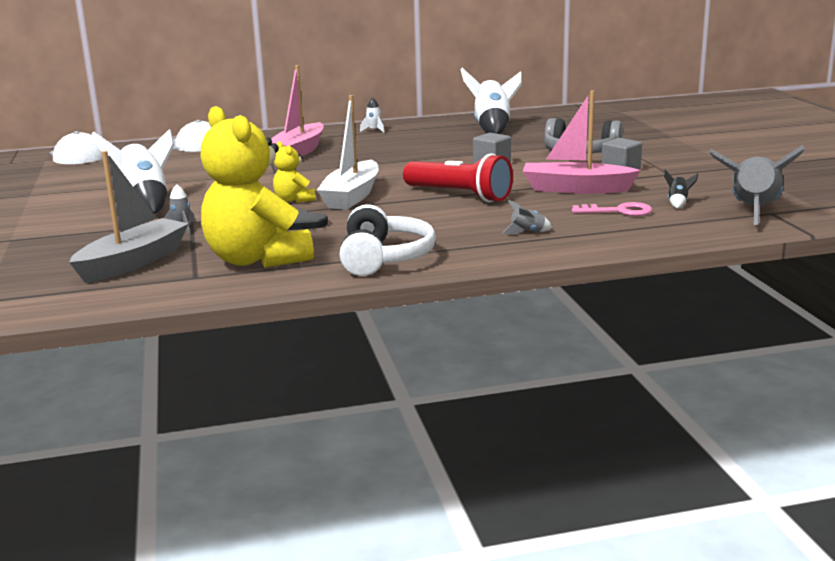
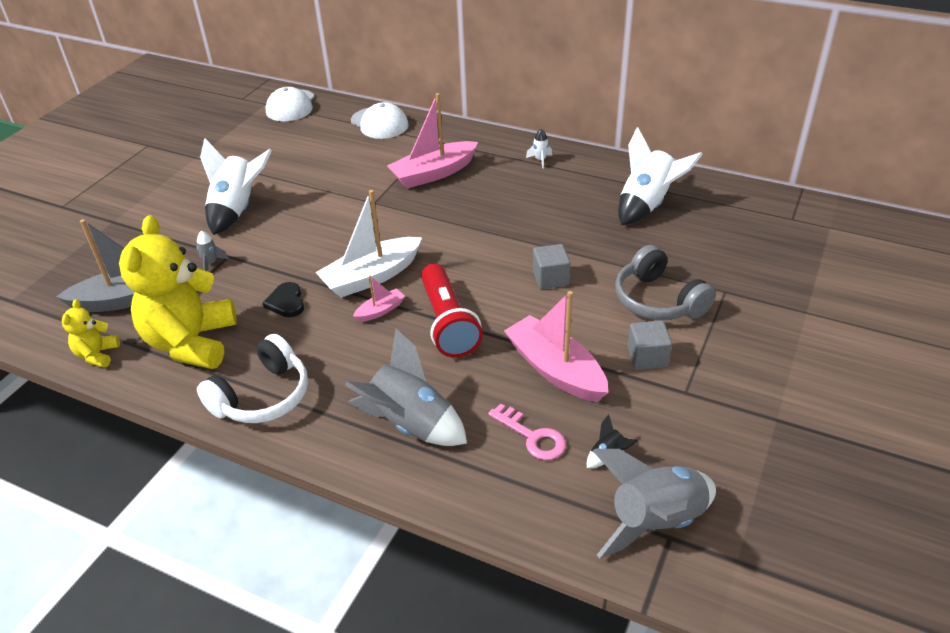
camera: 40 degrees right, 20 degrees up
yellow teddy bear [273,141,316,203] -> yellow teddy bear moved to [62,299,120,368]
grey rocket [502,200,552,235] -> grey rocket [345,329,467,446], size x2.43
none -> pink boat [353,275,405,322]

